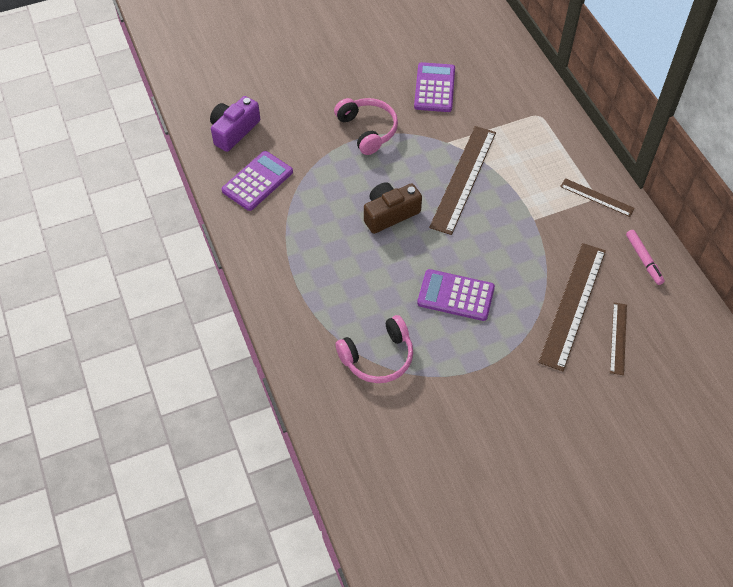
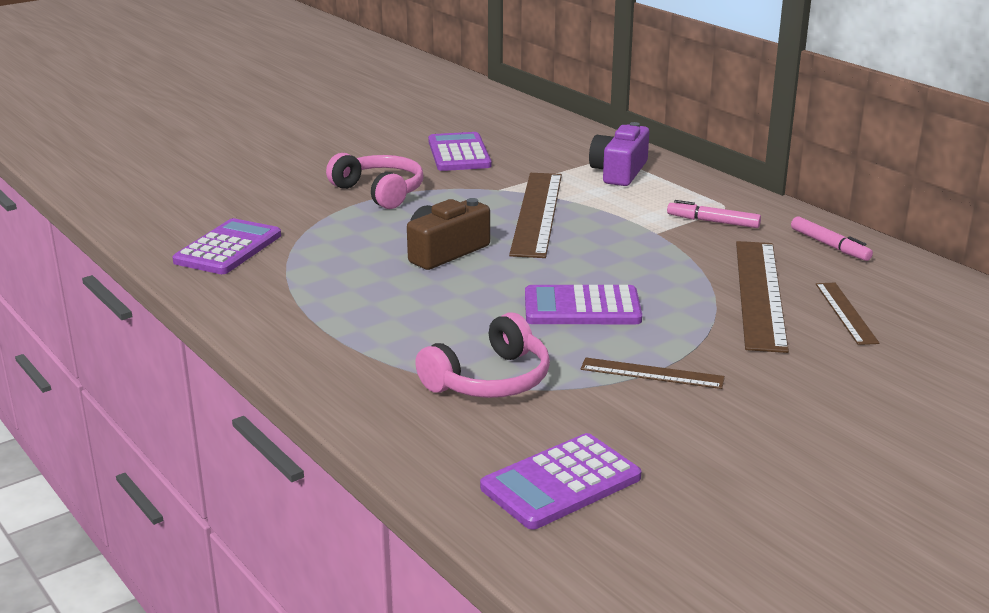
camera: 15 degrees left, 30 degrees down
purple camera [210,96,260,152] -> purple camera moved to [589,122,649,186]
brown ruler [560,178,635,217] -> brown ruler moved to [581,357,725,389]
none -> purple calculator [480,433,641,530]
none -> pink marker [667,200,761,228]

